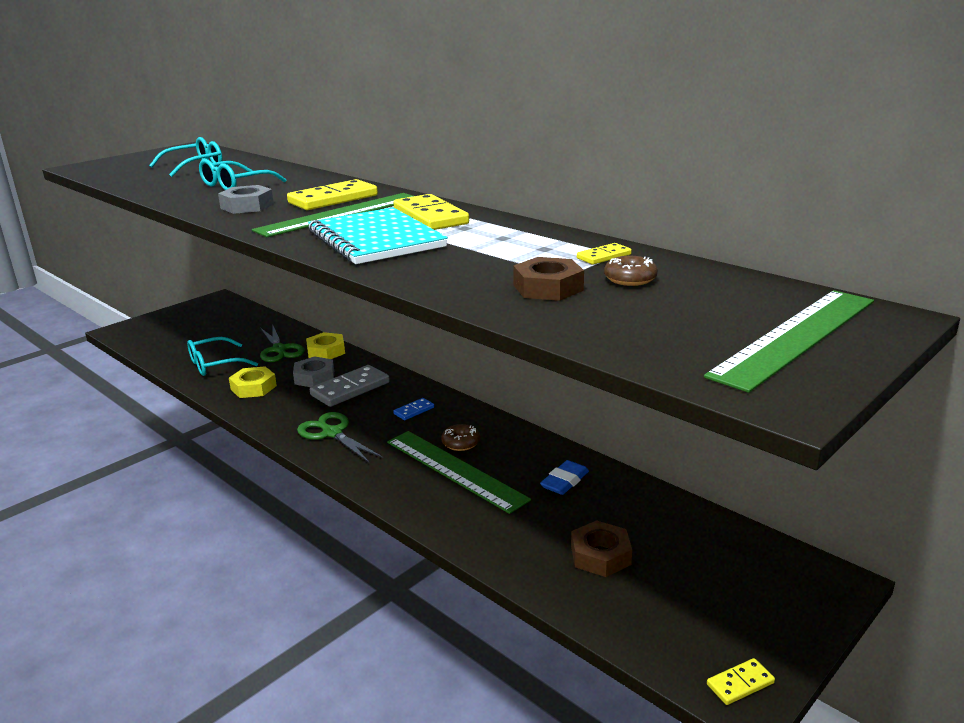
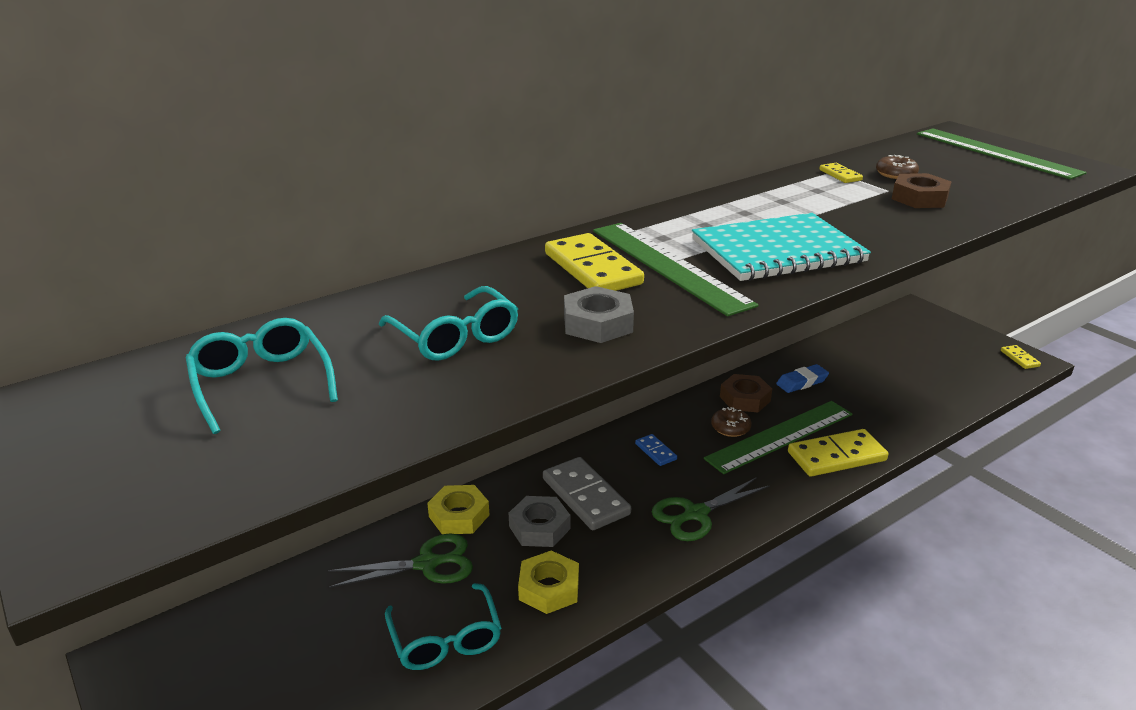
camera: 80 degrees left, 5 degrees up
yellow domino [393,194,469,230] -> yellow domino moved to [788,429,888,477]
blue eraser [540,460,589,495] -> blue eraser turned 75 degrees counterclockwise [776,364,829,393]
brown nut [571,520,632,577] -> brown nut moved to [720,374,772,412]

